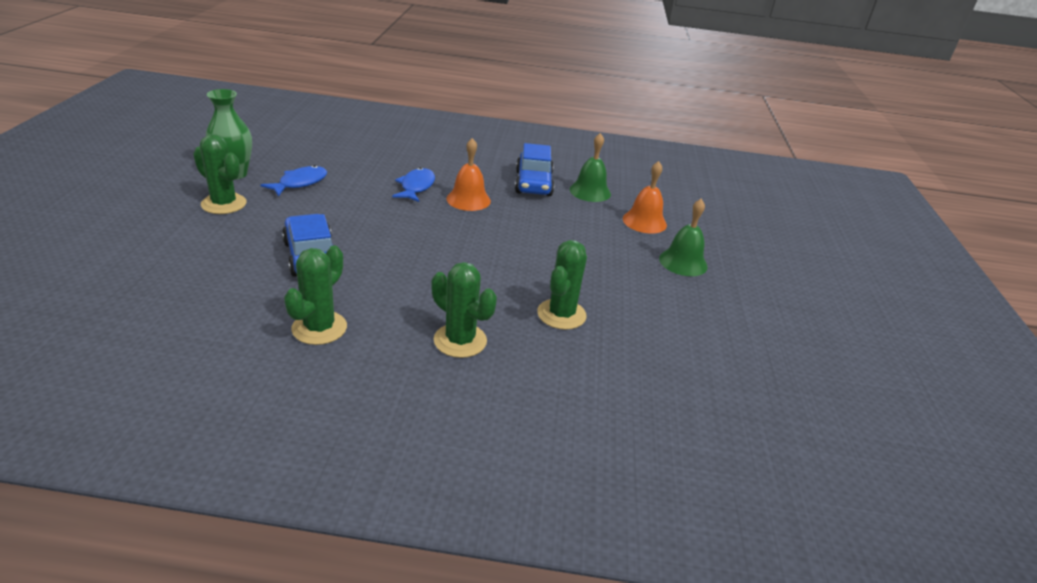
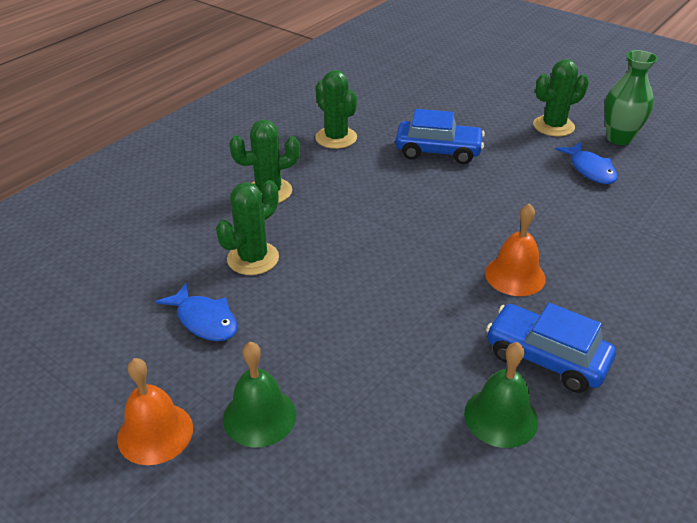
camera: 125 degrees right, 5 degrees up
blue fish [392,168,435,202] -> blue fish moved to [155,282,238,341]
green cactus [537,240,587,330] -> green cactus turned 75 degrees clockwise [216,180,279,275]
orange bell [623,161,667,234] -> orange bell moved to [117,358,193,465]

